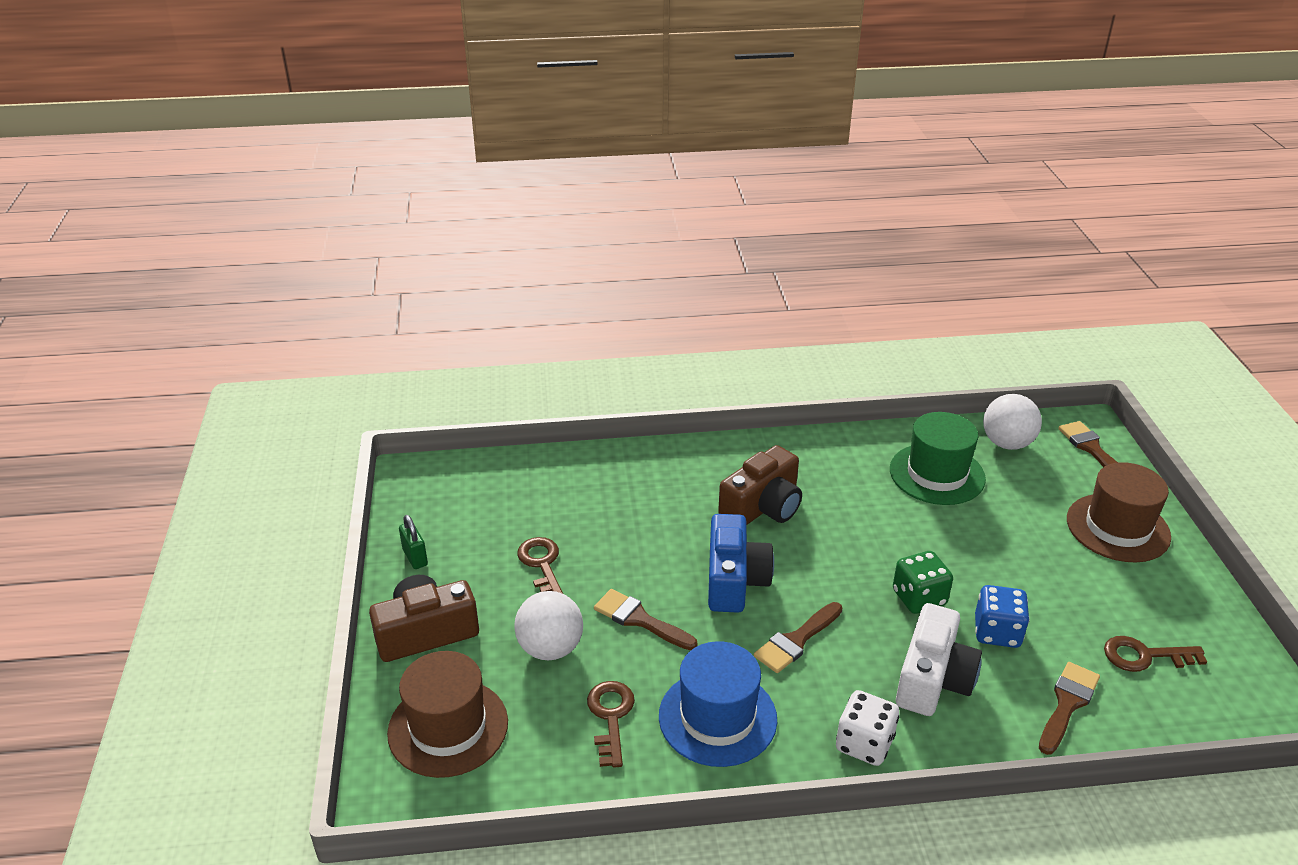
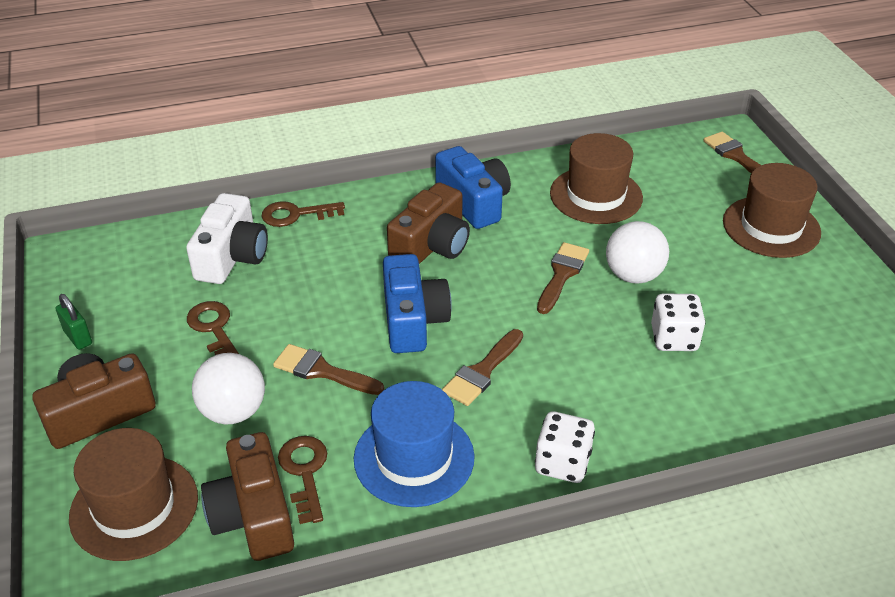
camera: 10 degrees left, 5 degrees up
green hat [890,412,986,505] -> brown hat [550,133,643,224]
green dice [893,551,953,614] -> none
white camera [896,603,982,716] -> white camera moved to [186,193,268,284]
blue dice [975,585,1030,648] -> white dice [651,294,705,351]
white ball [983,394,1042,450] -> white ball moved to [606,221,669,284]
brown brush [1039,662,1100,755] -> brown brush moved to [537,242,589,314]
brown key [1104,636,1207,672] -> brown key moved to [262,201,345,227]
none -> brown camera [201,432,294,561]
none -> blue camera [435,146,511,229]

